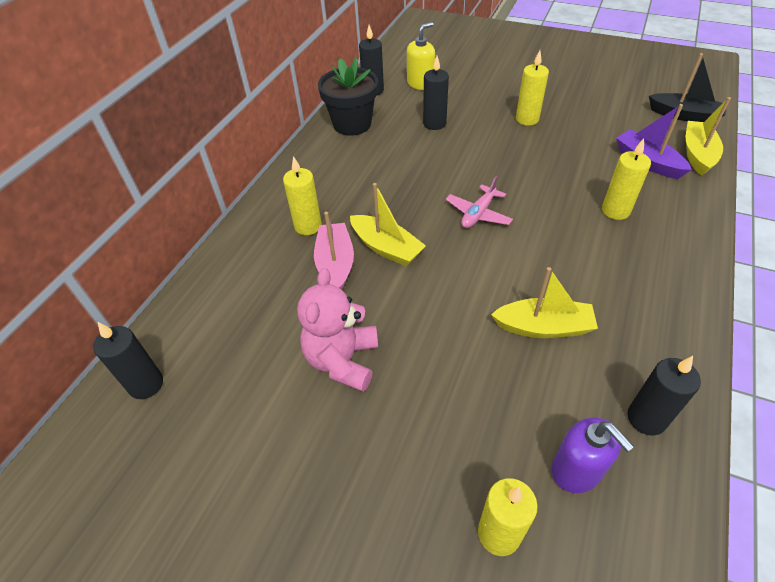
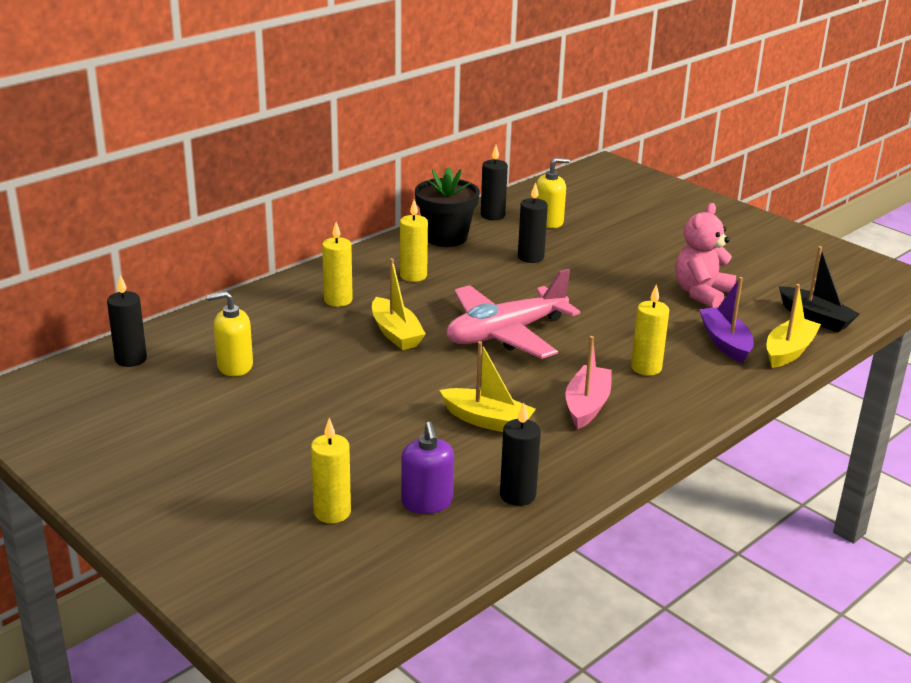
camera: 20 degrees right, 20 degrees down
pink teddy bear [297,268,378,392] -> pink teddy bear moved to [675,203,736,308]
pink boat [314,212,354,290] -> pink boat moved to [565,336,612,429]
pink plane [446,176,513,228] -> pink plane [447,269,580,359], size x2.05
yellow candle [516,51,549,126] -> yellow candle moved to [400,200,428,282]
none -> yellow soap dispenser [207,291,253,376]

